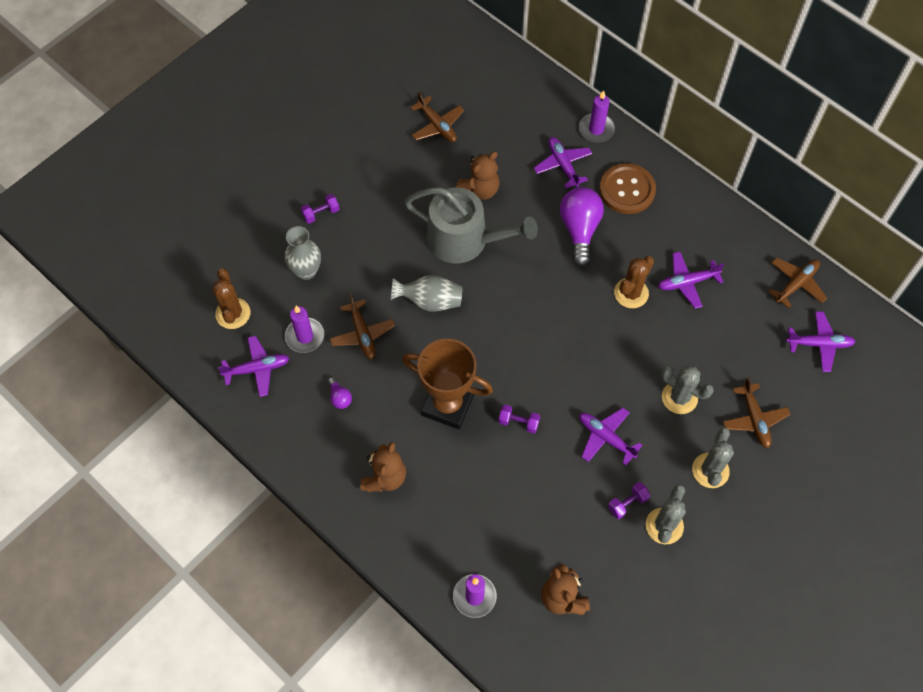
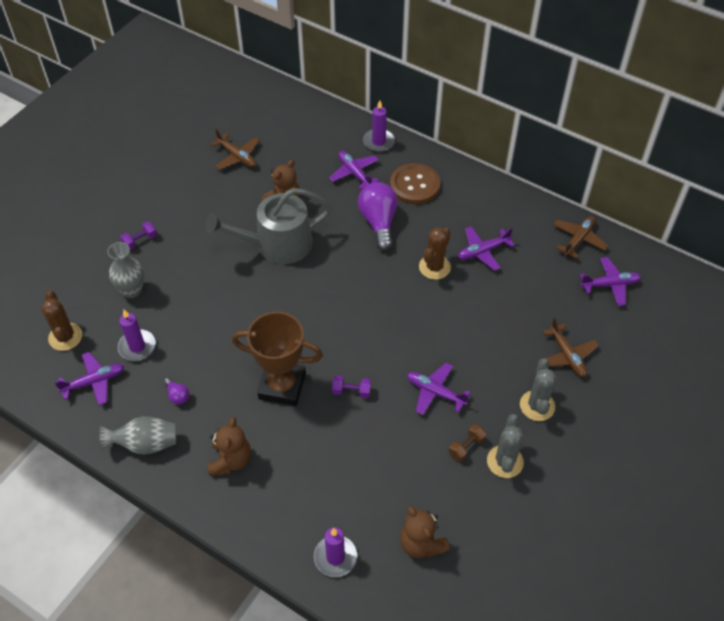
camera: 10 degrees left, 10 degrees down
brown plane [330,294,395,359] -> none
grey vase [391,275,462,311] -> grey vase moved to [99,416,176,455]
grey watering can [404,187,538,264] -> grey watering can turned 150 degrees clockwise [205,188,331,264]
purple dumbbell [608,482,650,519] -> brown dumbbell [449,424,487,462]
grey cactus [661,365,714,414] -> none

